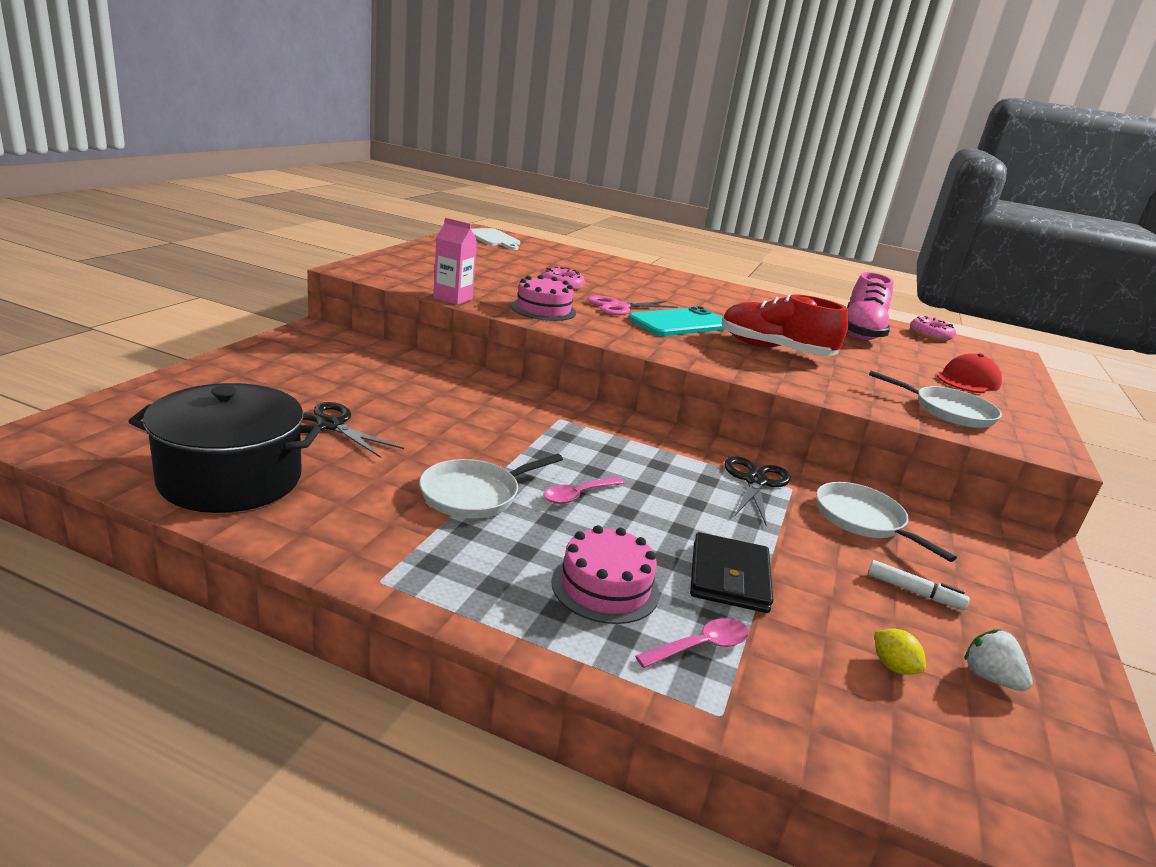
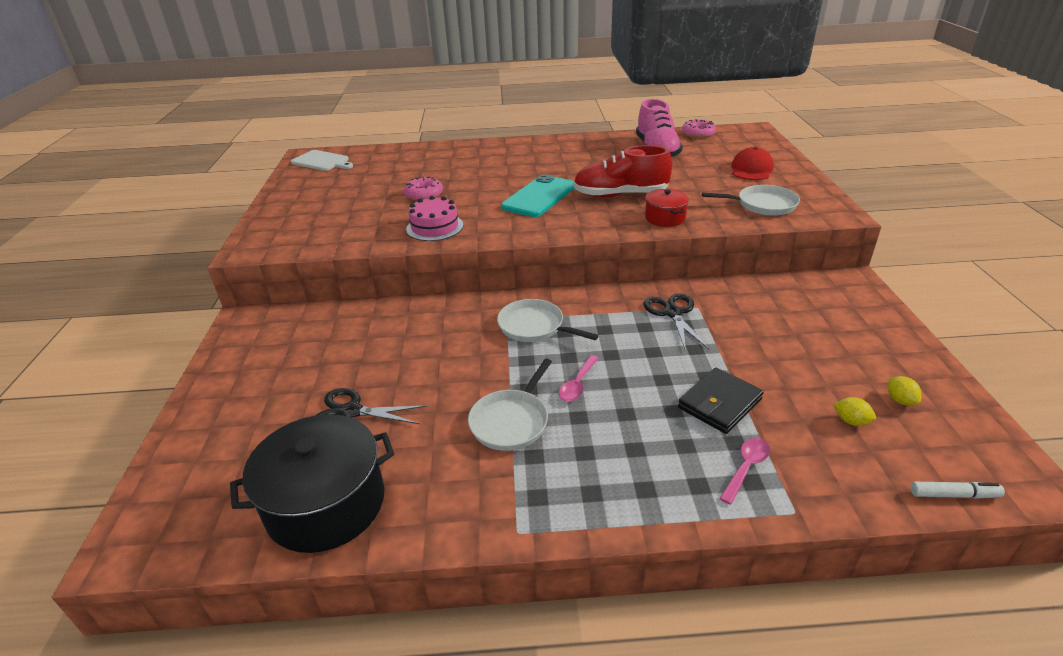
camera: 20 degrees left, 10 degrees up
pink carton [433,218,477,305] -> none
pink cake [551,525,660,624] -> none
pink scissors [588,296,678,315] -> none
black wallet [690,532,773,613] -> black wallet turned 60 degrees clockwise [678,368,764,434]
white pan [816,482,957,562] -> white pan moved to [497,299,599,342]
white marker [868,560,970,610] -> white marker moved to [911,482,1005,499]
white strawberry [965,629,1033,691] -> yellow lemon [888,376,922,405]
none -> red pot [645,189,689,227]

